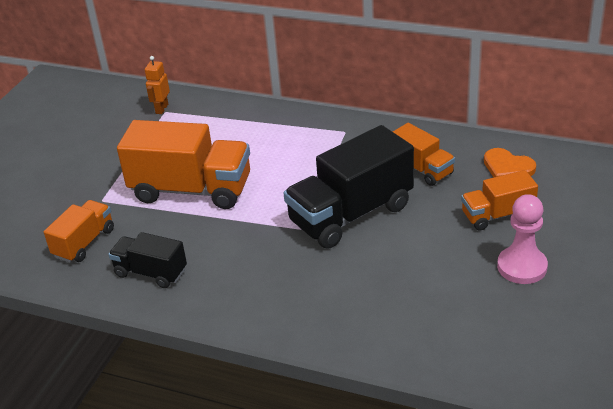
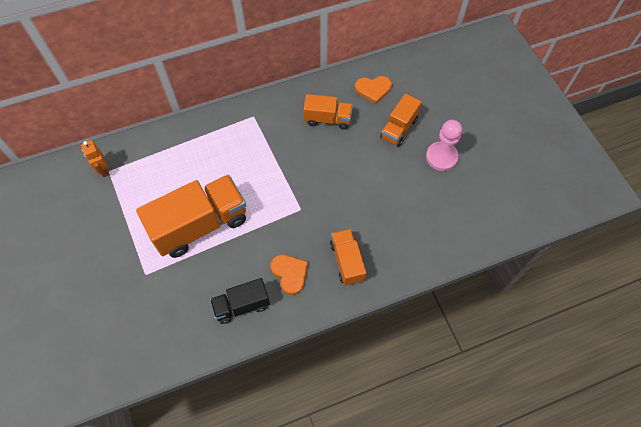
camera: 45 degrees left, 25 degrees up
orange truck [44,200,114,263] -> orange truck moved to [330,229,366,286]
black truck [283,125,414,249] -> none
none -> orange heart [270,255,308,295]

